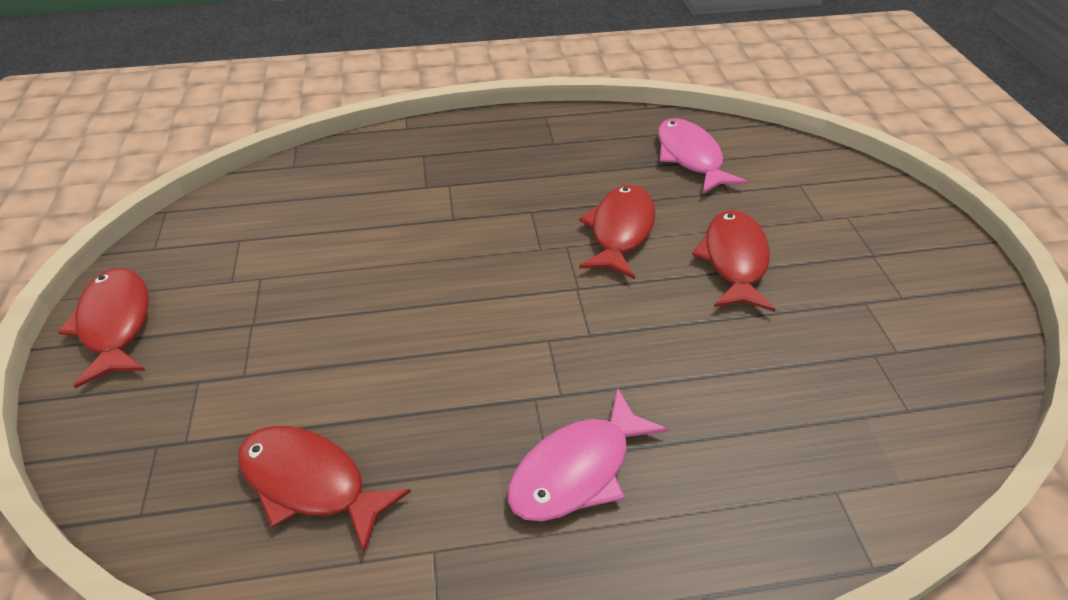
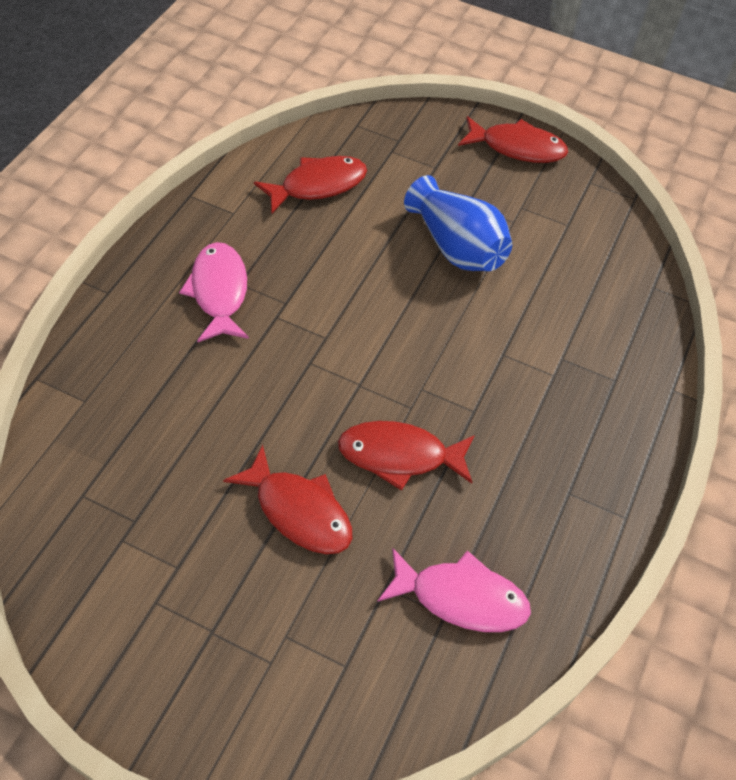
camera: 120 degrees right, 10 degrees up
red fish [579,185,656,280] -> red fish turned 135 degrees clockwise [338,421,475,491]
none -> blue vase [404,175,512,271]

